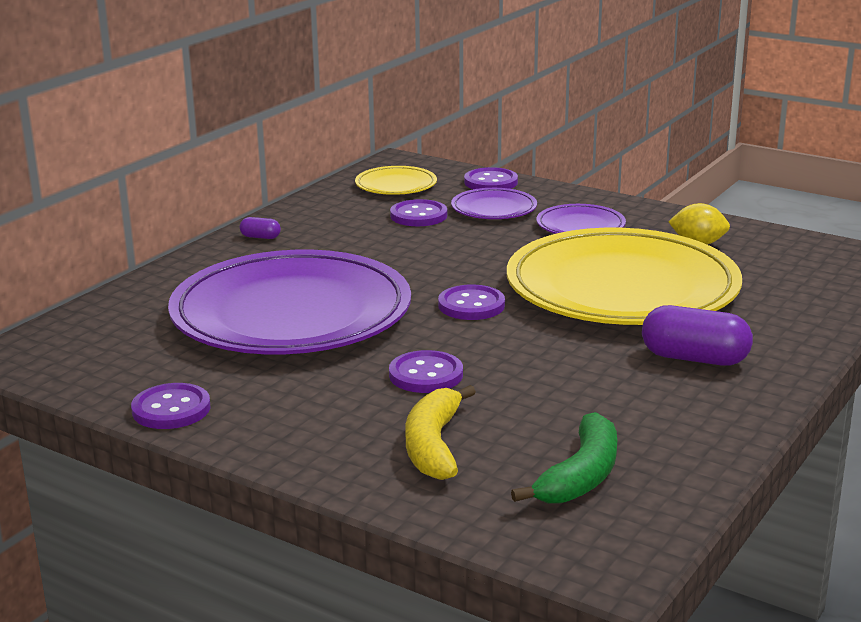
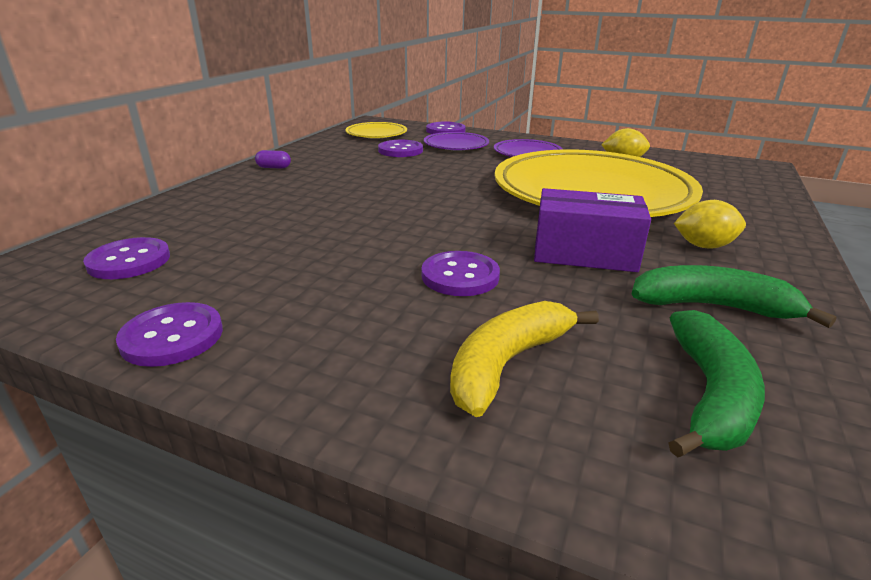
camera: 10 degrees left, 5 degrees up
purple plate [168,250,411,354] -> none
yellow banana [405,385,476,480] -> yellow banana turned 45 degrees clockwise [450,301,599,417]
purple button [438,284,505,320] -> purple button moved to [83,237,170,279]
purple capsule [642,305,753,366] -> yellow lemon [674,200,746,249]
none -> purple box [534,188,651,272]
none -> green banana [631,265,837,328]

